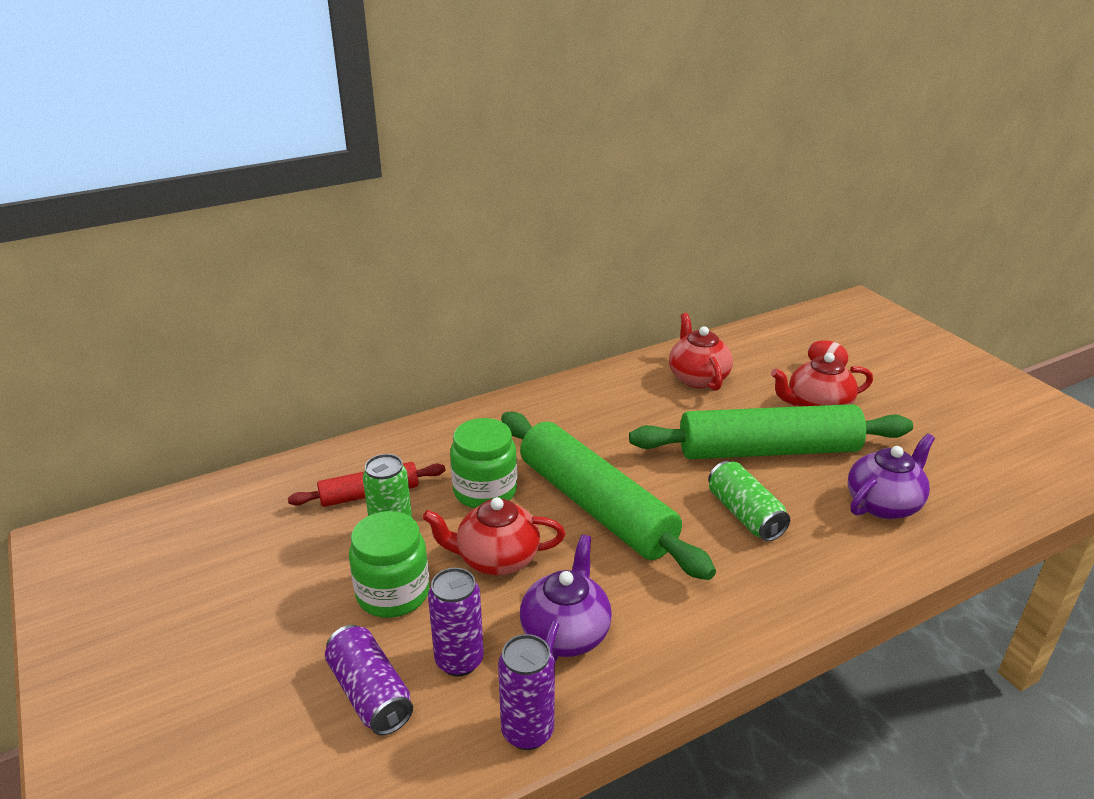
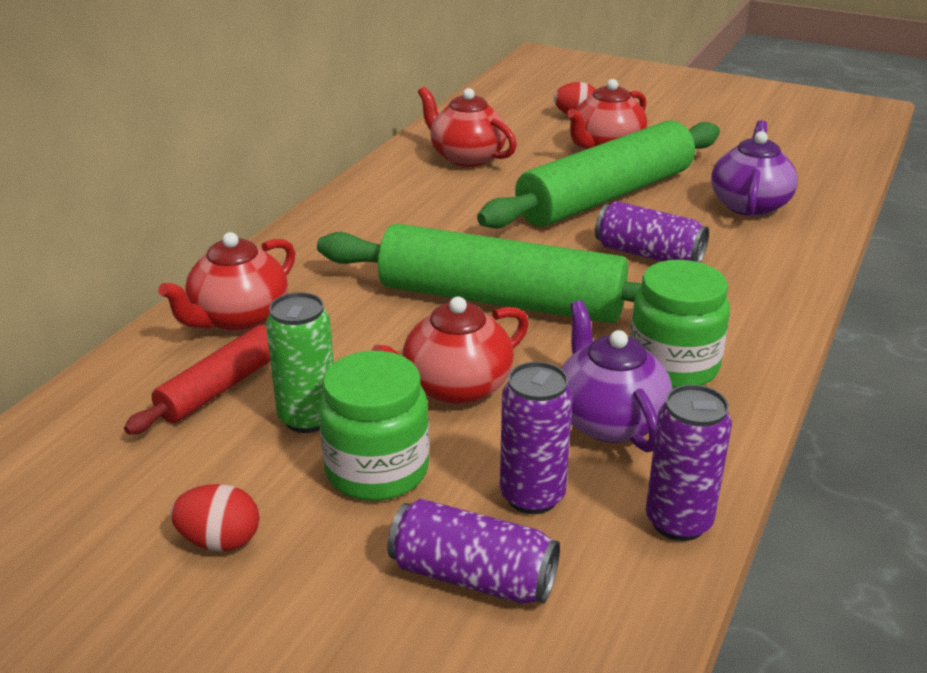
camera: 35 degrees left, 0 degrees up
green jar [450,418,517,508] -> green jar moved to [630,260,730,389]
green can [708,461,790,541] -> purple can [595,201,709,263]
none -> red teapot [158,232,295,332]
none -> red egg [170,484,259,551]

